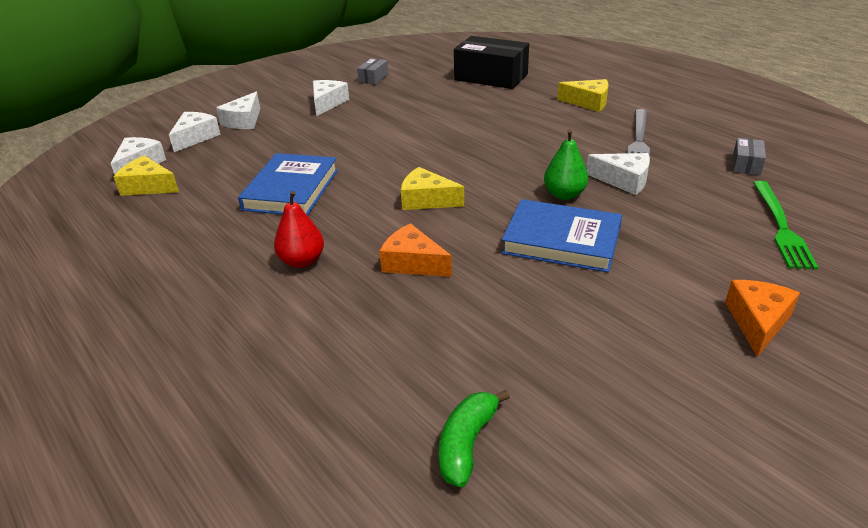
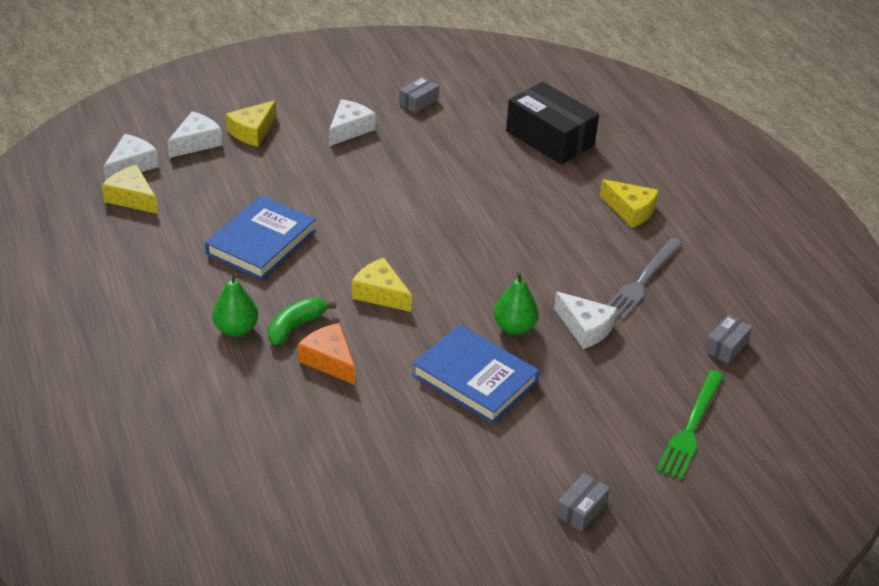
camera: 15 degrees right, 5 degrees up
white cheese [216,92,260,129] -> yellow cheese [226,100,277,146]
red pear [274,191,324,268] -> green pear [212,273,258,337]
green banana [439,390,510,487] -> green banana moved to [268,297,336,345]
orange cheese [725,280,800,357] -> grey box [556,473,610,532]

